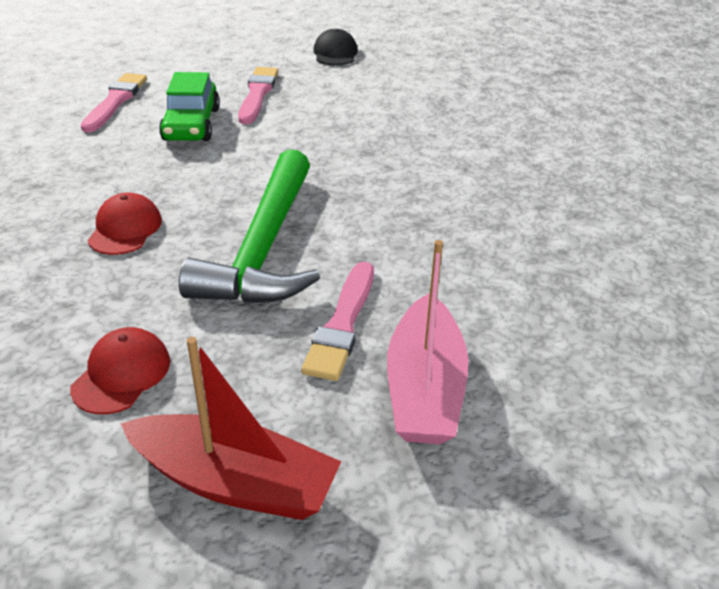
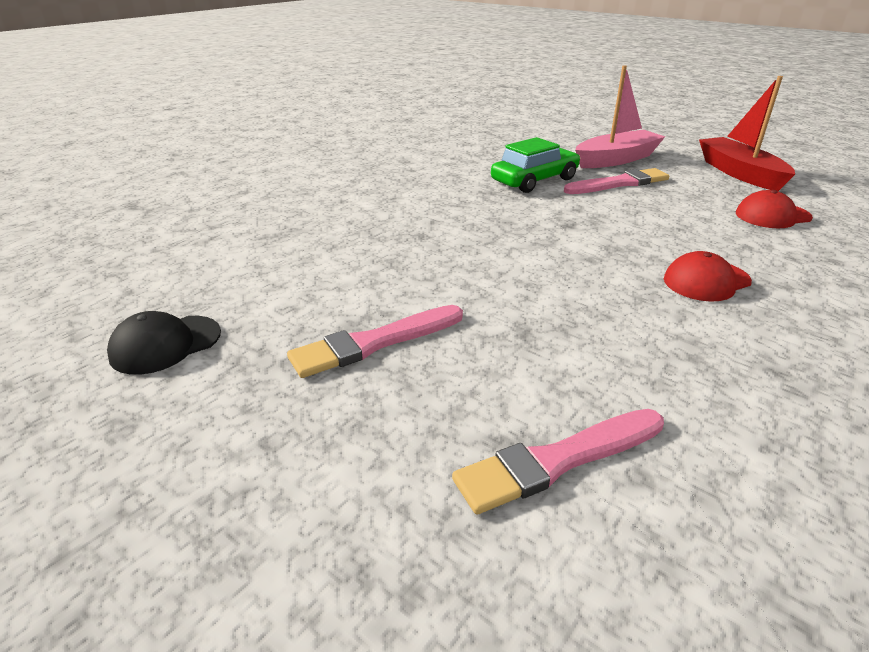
camera: 125 degrees left, 5 degrees down
green car [159,72,220,141] -> green car moved to [491,137,580,193]
green hammer [179,149,320,304] -> none

